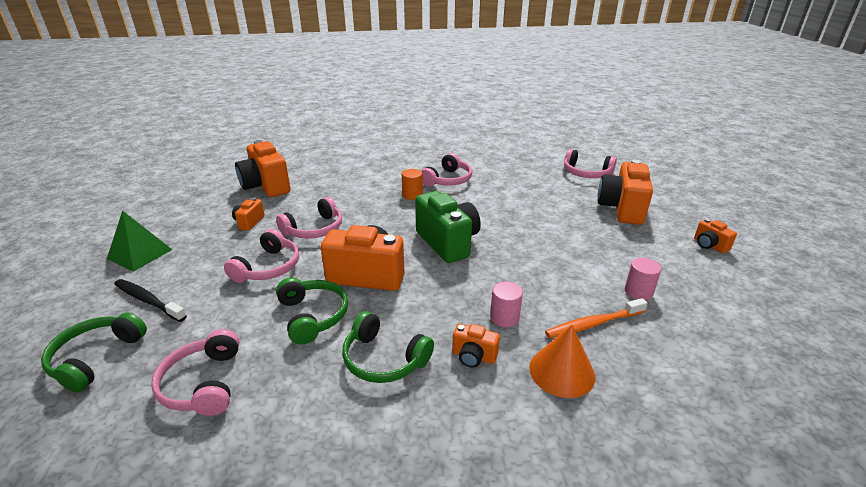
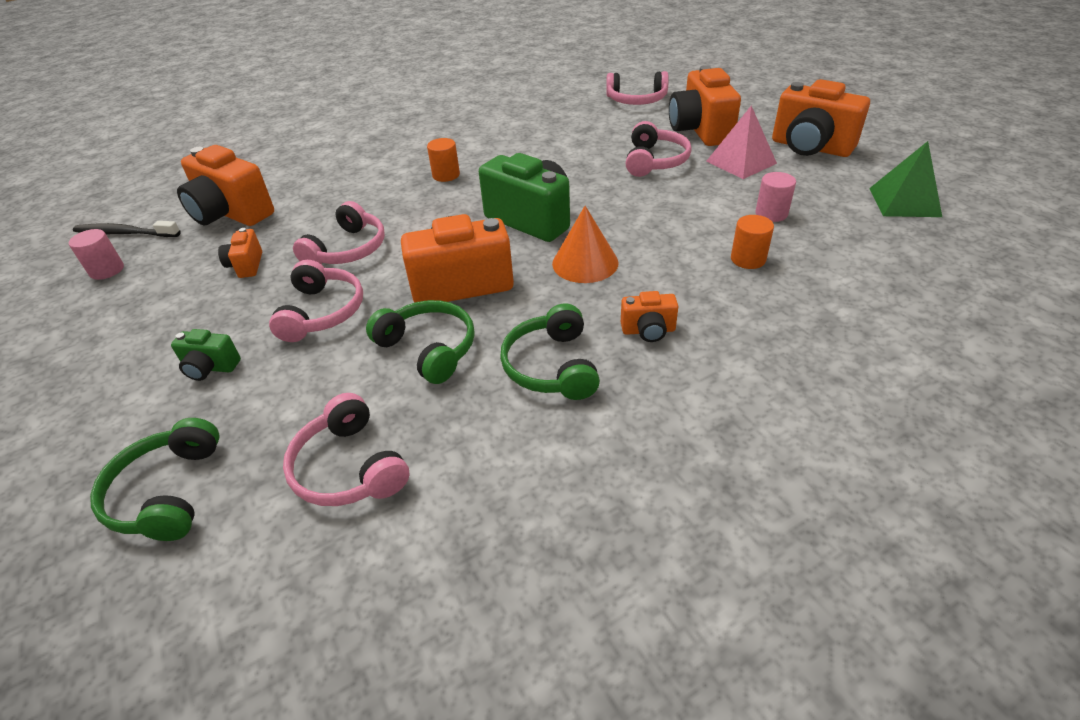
camera: 20 degrees left, 10 degrees up
green pyramid [107,210,172,272] -> green pyramid moved to [869,141,942,217]
black toothbrush [114,279,187,322] -> black toothbrush moved to [73,221,181,237]
green headphones [342,311,434,383] -> green headphones turned 75 degrees clockwise [500,304,600,400]
pink headphones [421,153,472,187] -> pink headphones moved to [626,121,692,177]
pink cylinder [490,282,523,327] -> pink cylinder moved to [69,229,124,280]
orange cone [529,325,595,398] -> orange cone moved to [552,206,619,283]
orange toothbrush [545,298,647,338] -> orange cylinder [731,215,774,269]
orange camera [694,218,737,254] -> orange camera [772,79,870,157], size x2.06
none -> green camera [171,329,241,381]
none -> pink pyramid [706,106,777,179]

